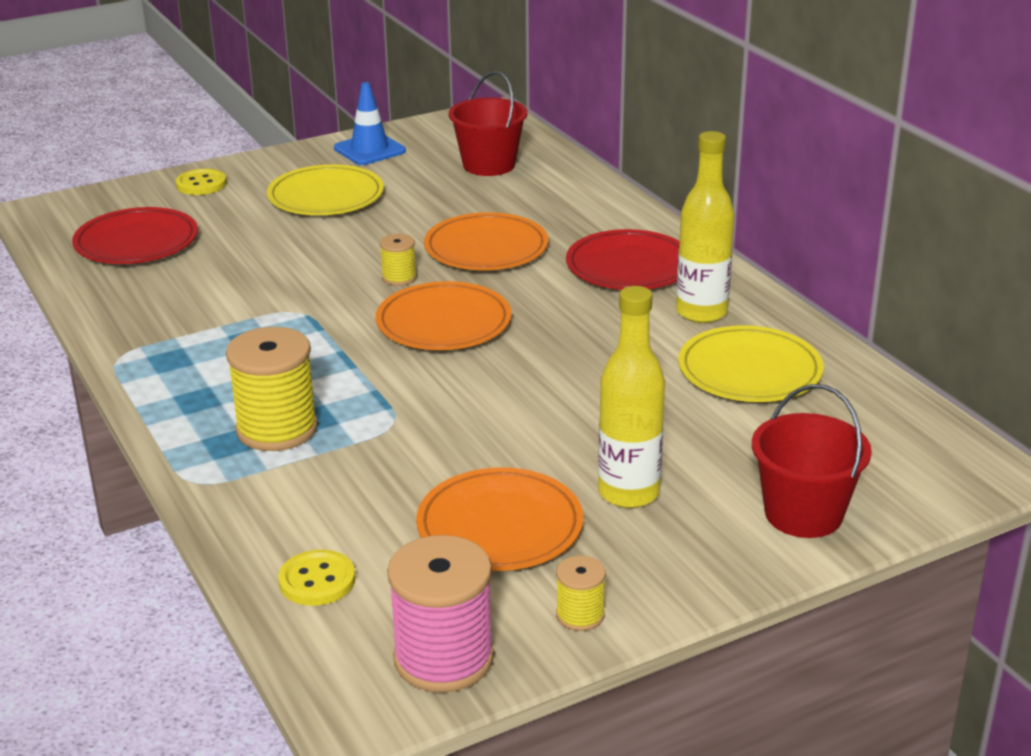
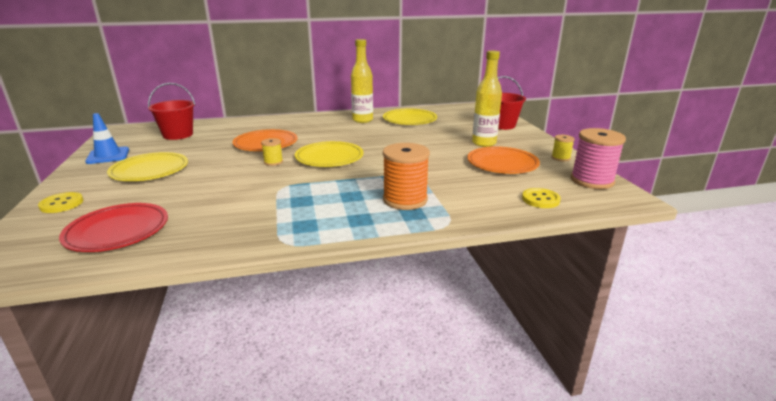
camera: 75 degrees left, 5 degrees down
yellow spool [226,327,318,451] -> orange spool [383,143,430,210]
orange plate [376,281,512,350] -> yellow plate [295,141,364,167]
red plate [566,229,679,290] -> none

